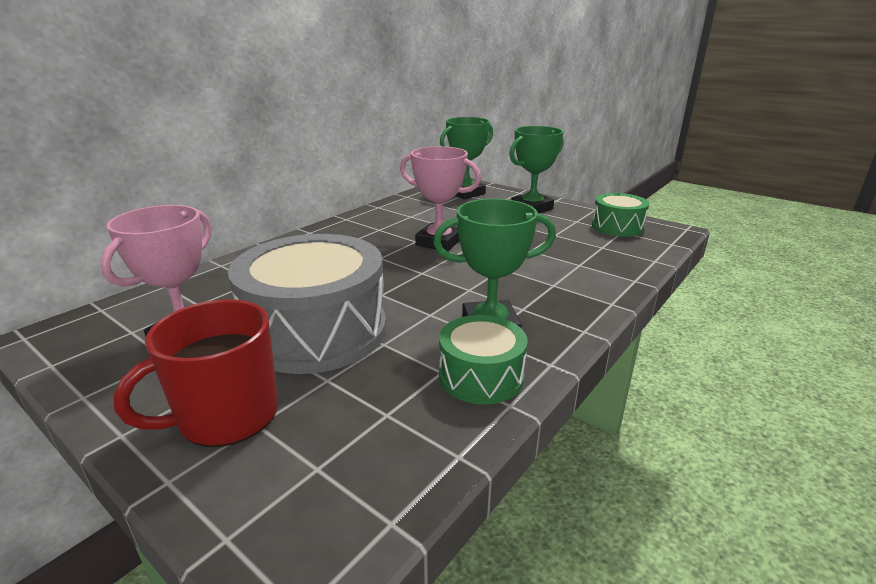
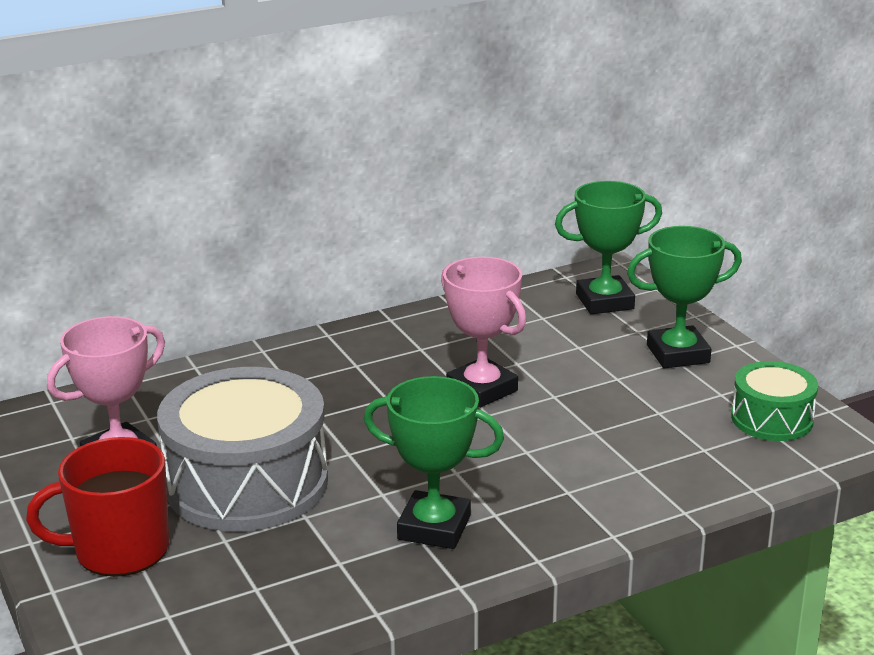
camera: 25 degrees right, 0 degrees up
green drum [439,315,528,404] -> none

